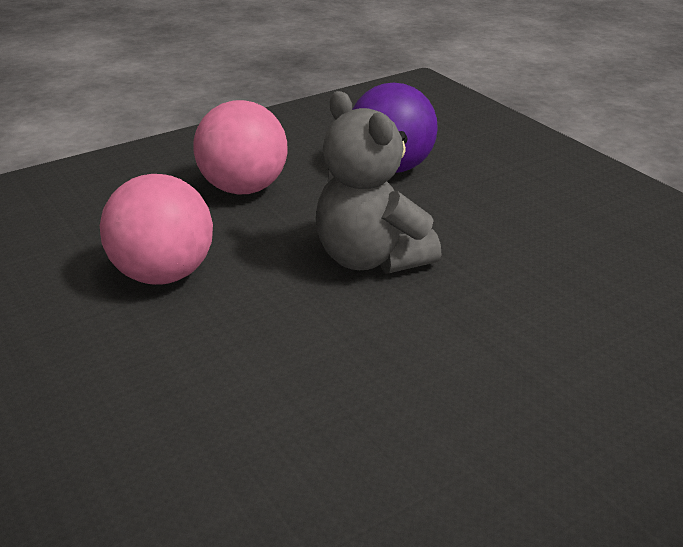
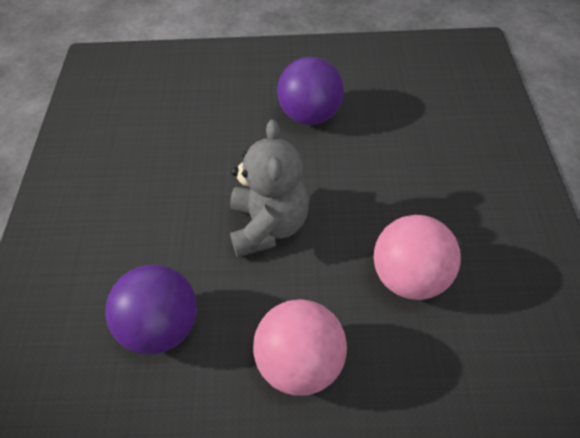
camera: 145 degrees left, 20 degrees up
none -> purple ball [277,57,344,125]

